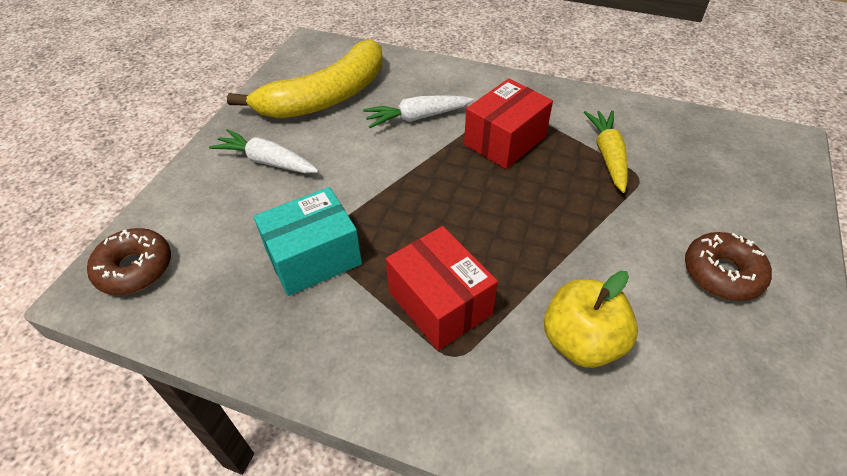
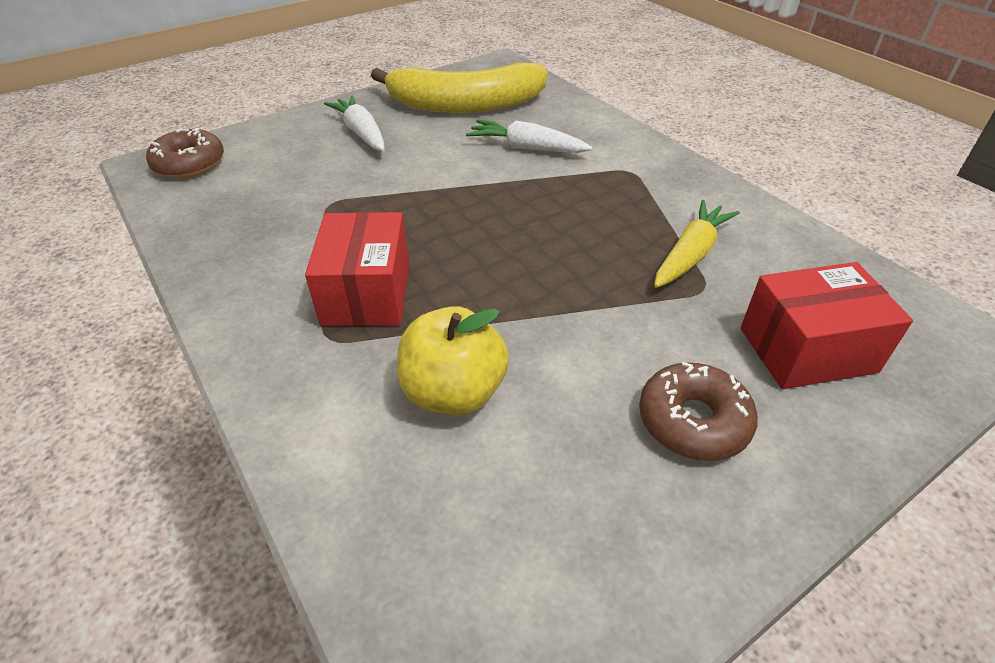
camera: 35 degrees right, 5 degrees down
turquoise box [254,187,362,296] -> none
red box [464,78,553,169] -> red box moved to [741,262,913,389]

